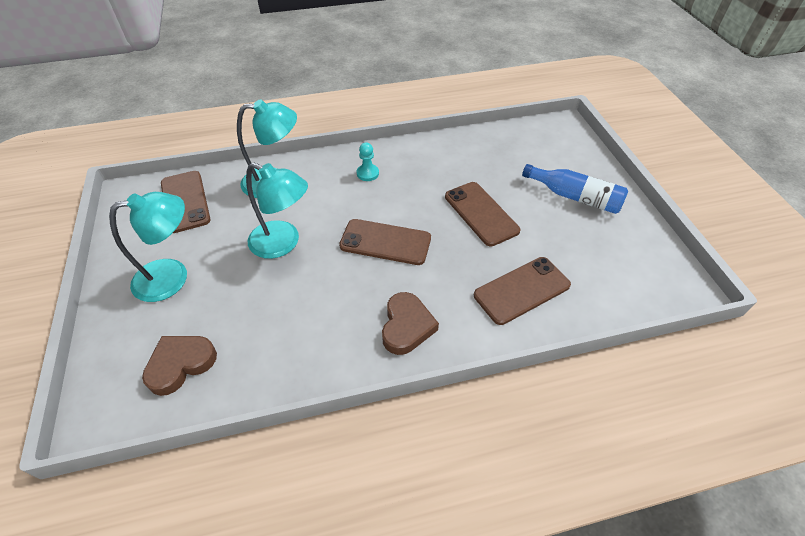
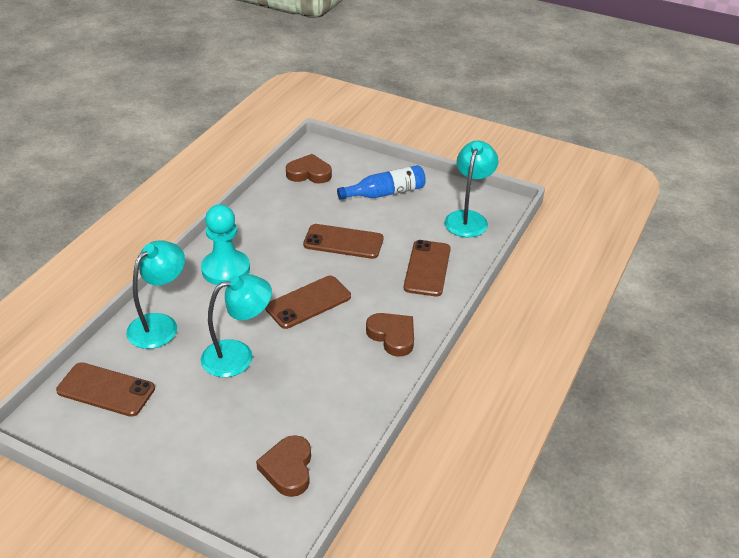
camera: 50 degrees left, 10 degrees down
turquoise lamp [109,192,187,302] -> turquoise lamp moved to [444,141,498,237]
turquoise pawn [357,142,379,181] -> turquoise pawn [201,205,250,285], size x2.07
none -> brown heart [286,154,332,183]

